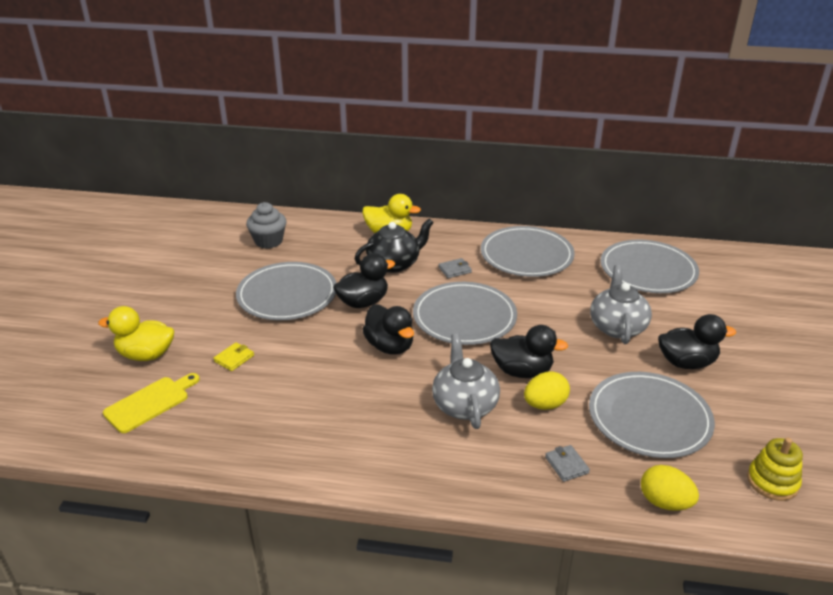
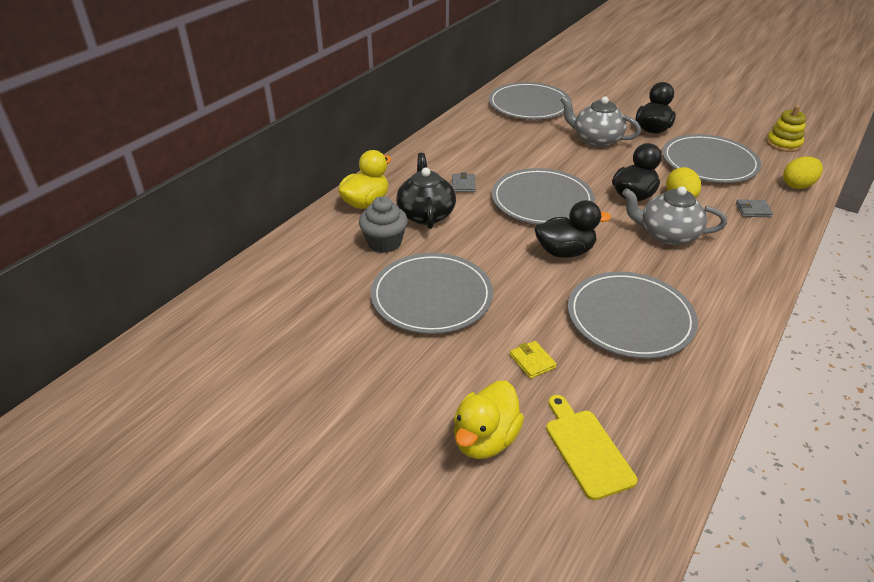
camera: 65 degrees left, 5 degrees up
grey cupcake [246,202,286,249] -> grey cupcake moved to [359,196,408,253]
black duck [333,253,395,308] -> none
grey plate [481,226,575,277] -> grey plate moved to [568,272,698,358]

